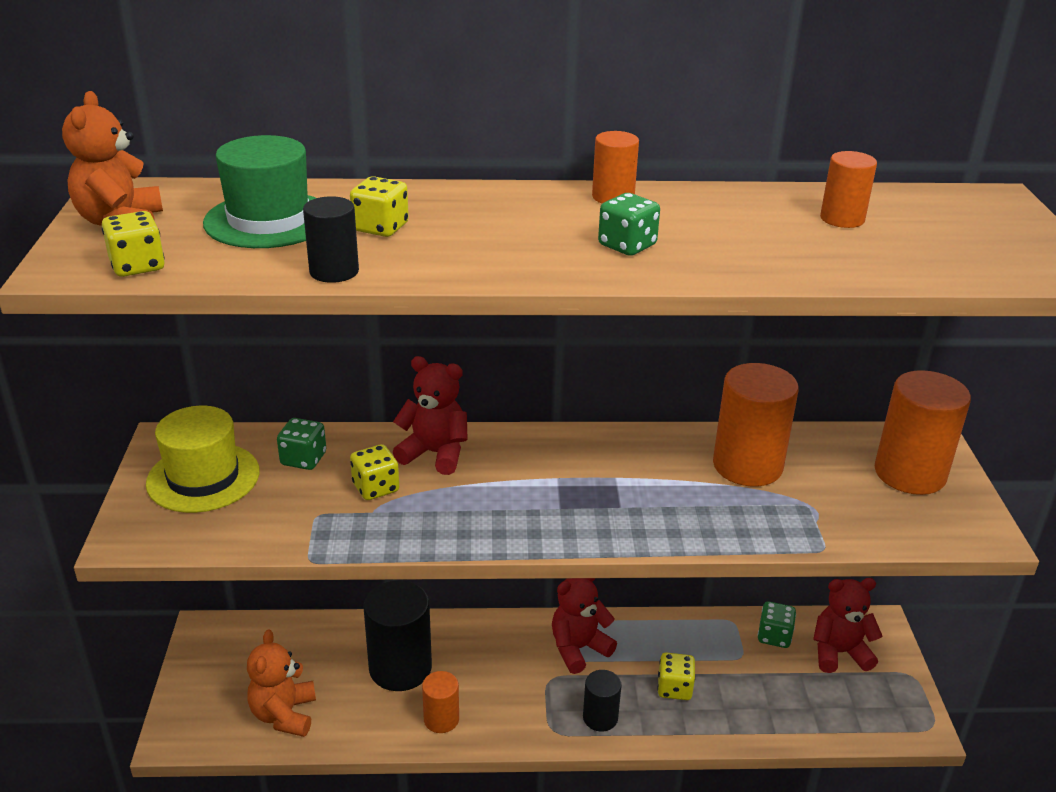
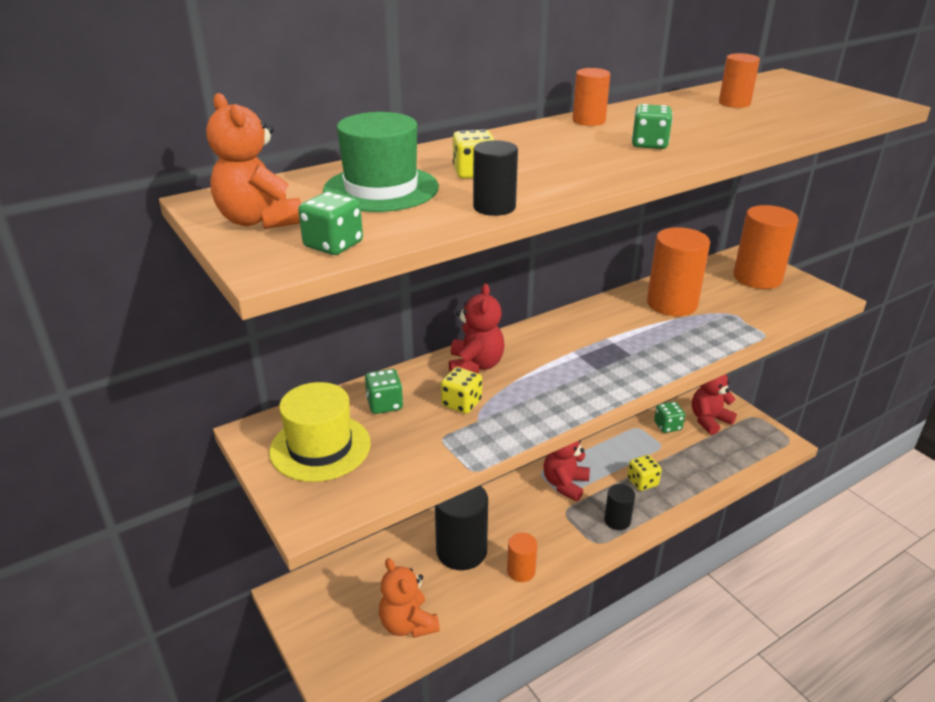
camera: 30 degrees left, 0 degrees up
yellow dice [102,211,165,277] -> green dice [298,192,363,255]
red teddy bear [393,356,468,475] -> red teddy bear turned 105 degrees clockwise [449,283,505,374]

